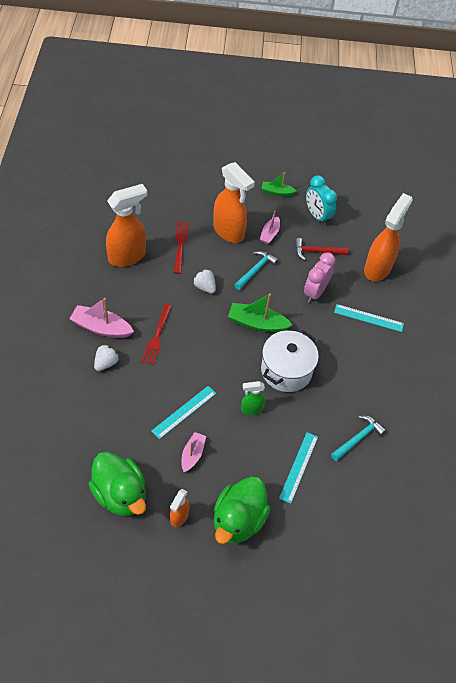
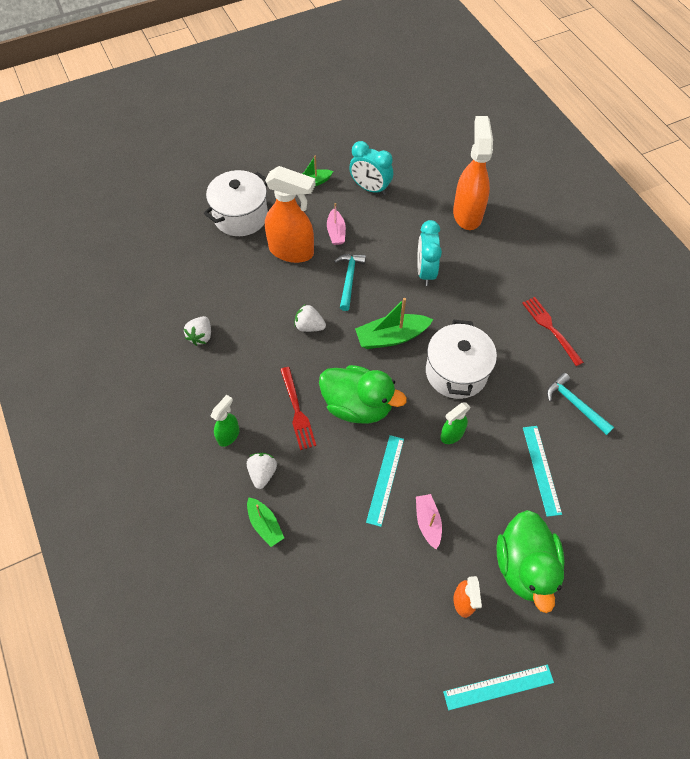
camera: 25 degrees left, 5 degrees up
pink boat [70,298,134,338] -> green spray bottle [210,395,240,447]
green duck [89,452,146,516] -> green duck moved to [319,365,407,424]
orange spray bottle [106,184,147,267] -> white strawberry [184,316,211,346]
red fork [174,222,189,274] -> red fork moved to [522,297,584,366]
red hammer [295,238,349,260] -> none
pink clock [304,252,335,303] -> turquoise clock [417,220,442,286]
turquoise hammer [331,415,386,461] -> turquoise hammer turned 60 degrees counterclockwise [547,373,614,435]
turquoise ruler [334,304,404,332] -> turquoise ruler moved to [443,665,554,710]
none -> white pot [203,170,268,236]
none -> green boat [247,497,284,547]

